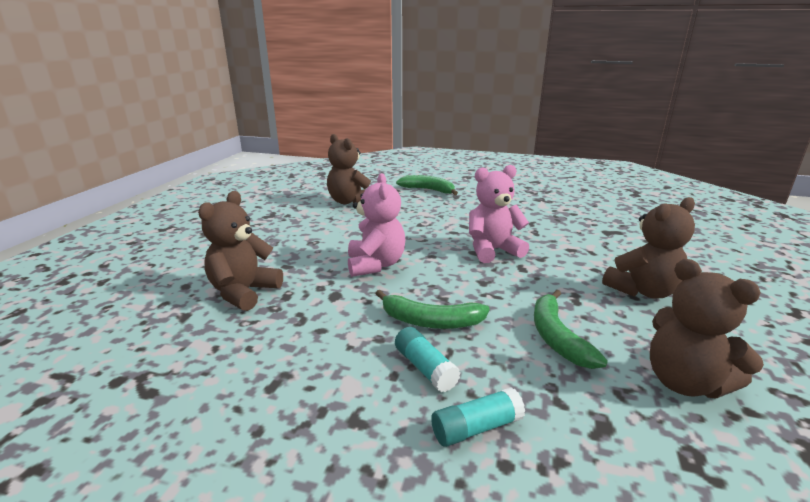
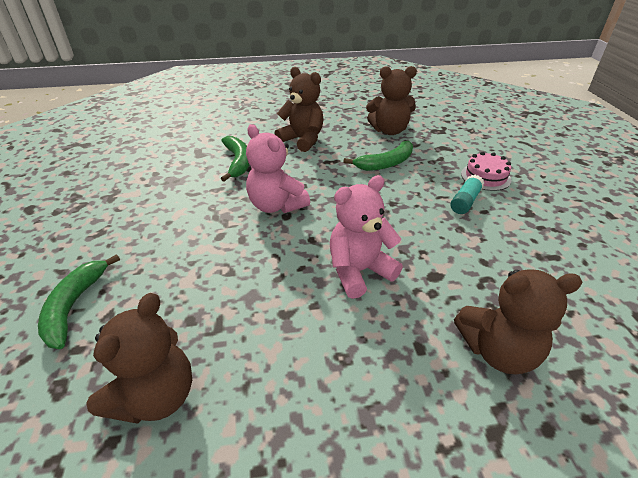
camera: 115 degrees left, 15 degrees up
green banana [376,290,490,329] -> green banana moved to [221,136,250,182]
turquoise glue stick [431,387,525,447] -> pink cake [461,152,512,191]
brown teddy bear [650,259,764,399] -> brown teddy bear turned 60 degrees clockwise [366,66,417,135]

